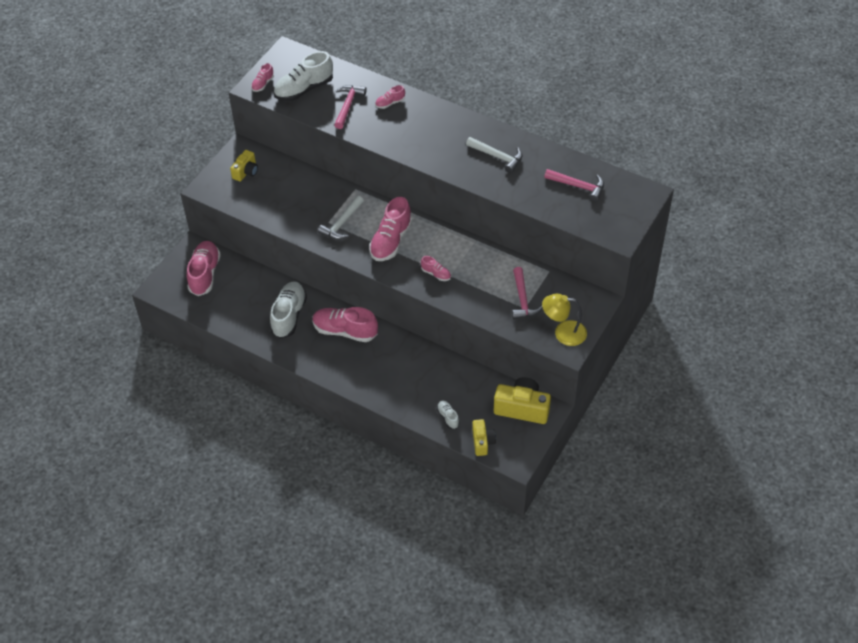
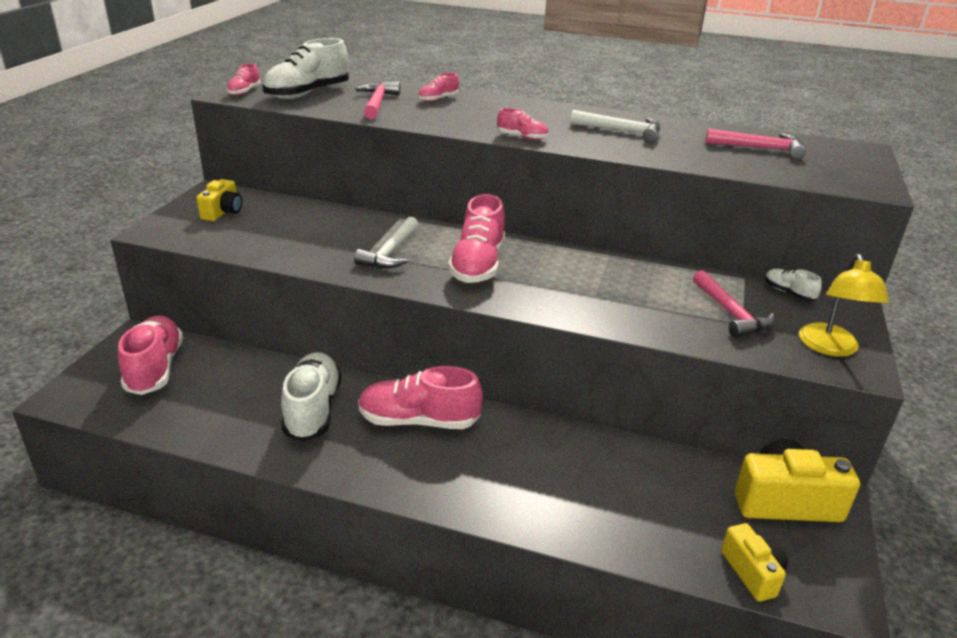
camera: 15 degrees left, 20 degrees down
pink shoe [421,256,451,281] -> pink shoe moved to [497,108,548,140]
white shoe [437,400,460,429] -> white shoe moved to [765,269,822,301]
yellow lamp [542,294,587,346] -> yellow lamp turned 75 degrees counterclockwise [799,254,889,357]

